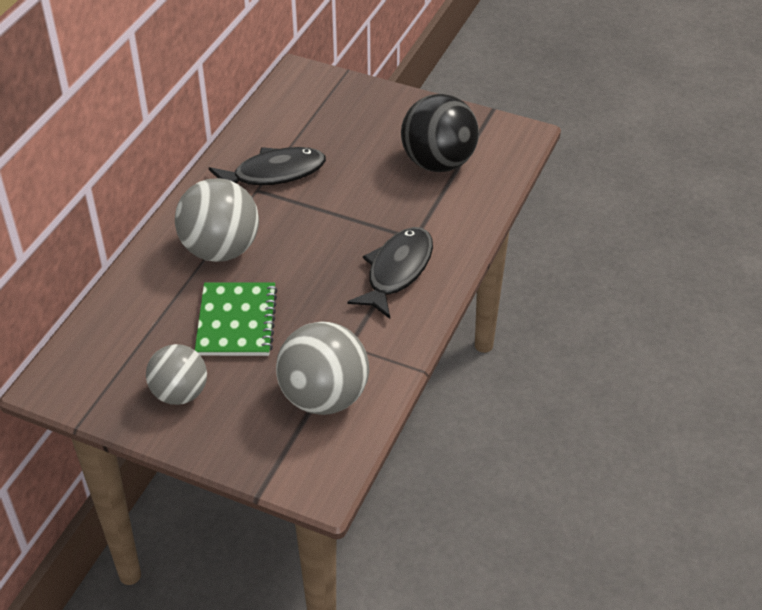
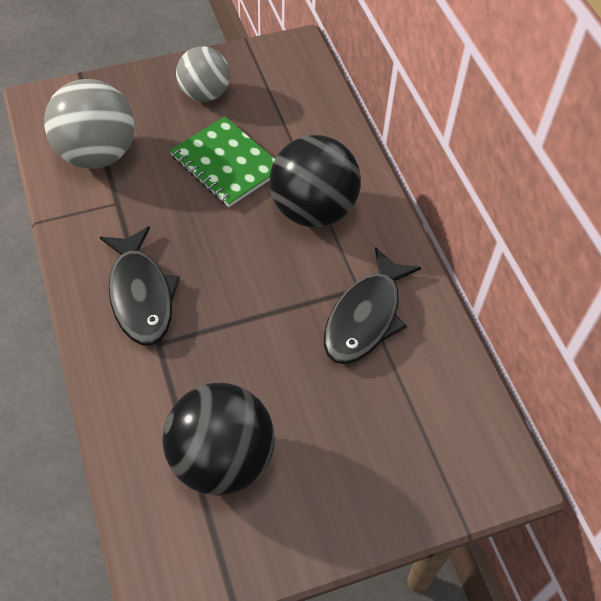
camera: 135 degrees right, 10 degrees up
grey ball [175,178,259,262] -> black ball [270,135,361,227]

